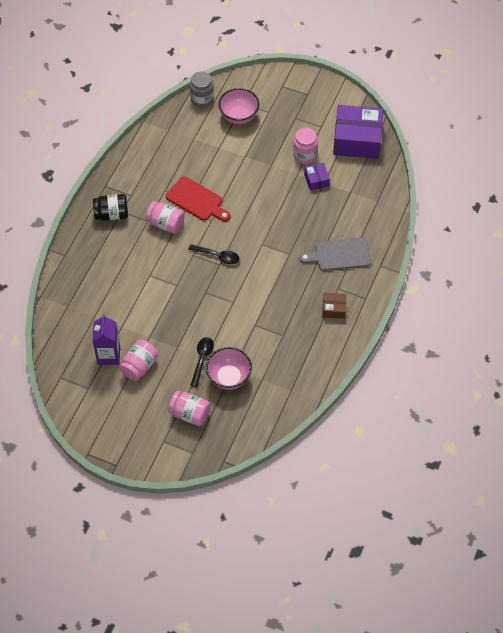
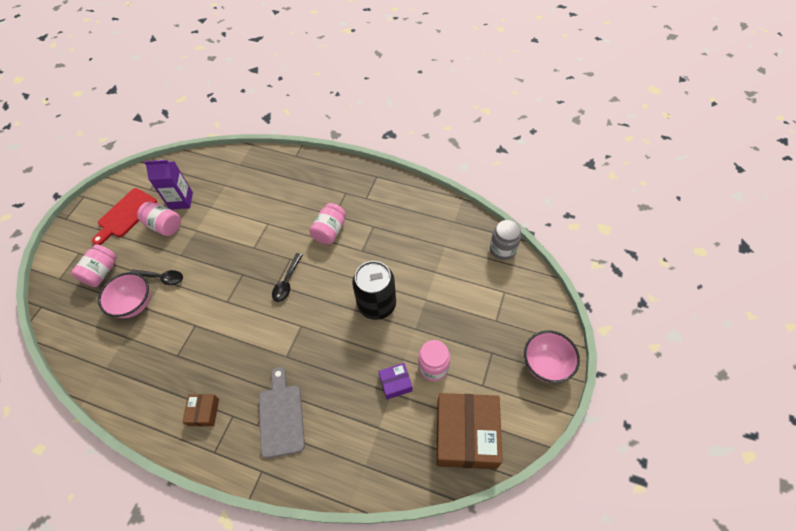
camera: 90 degrees right, 0 degrees up
black jar [93,194,128,221] -> none
red cutting board [166,176,230,221] -> red cutting board moved to [92,188,157,245]
pink bowl [218,88,259,124] -> pink bowl moved to [524,330,580,383]
purple box [333,105,383,159] -> brown box [436,393,503,469]
none -> black can [352,261,396,320]

